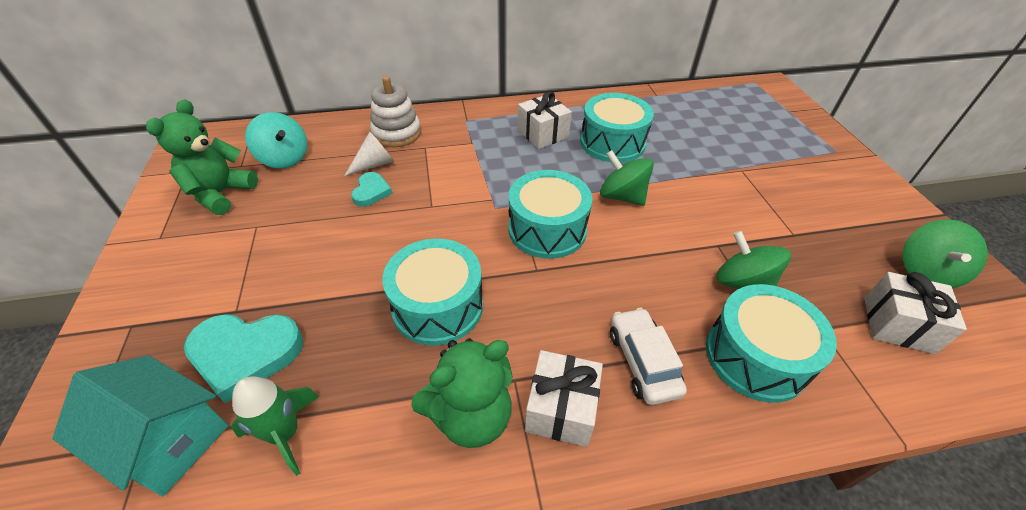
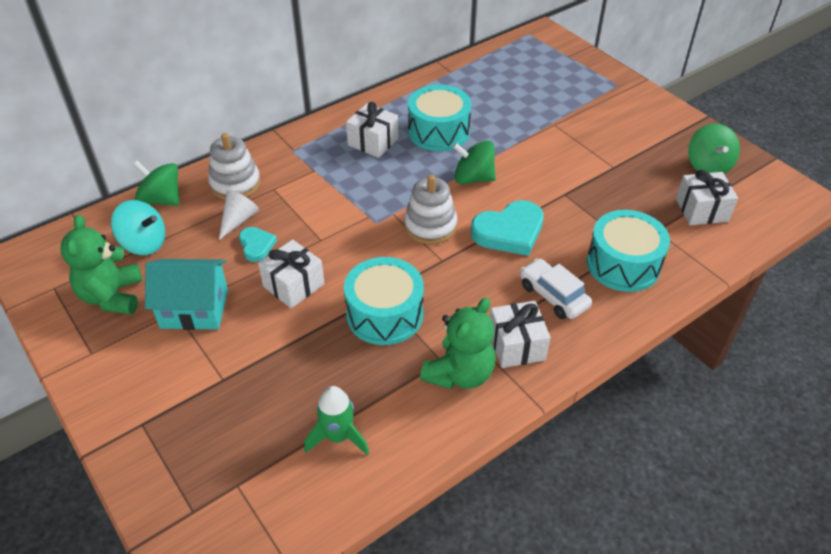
camera: 25 degrees left, 0 degrees up
turquoise house [52,355,229,497] -> turquoise house moved to [145,259,228,330]
turquoise heart [184,314,303,403] -> turquoise heart moved to [471,200,544,256]
turquoise drum [508,170,593,259] -> white stacking toy [404,175,457,244]
green spinning top [716,231,791,289] -> green spinning top moved to [133,160,179,206]
none -> white gift [258,239,325,308]

